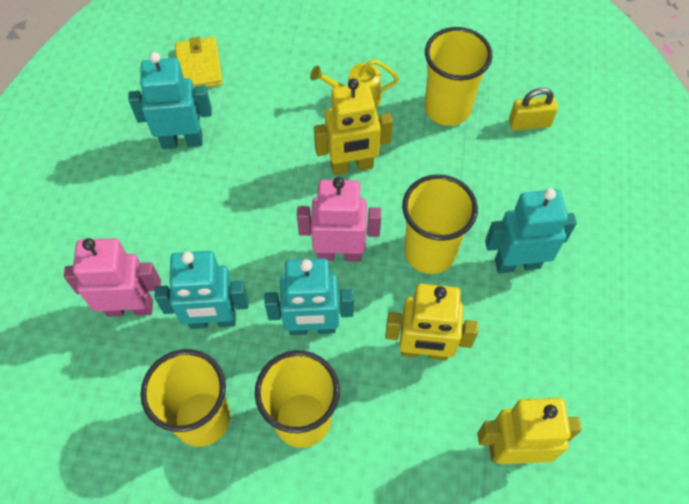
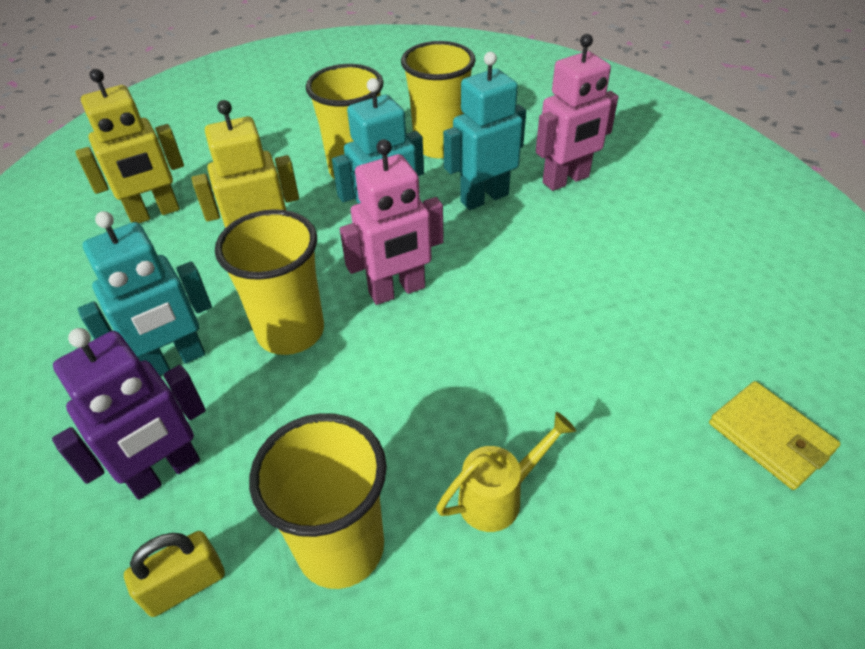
camera: 155 degrees right, 15 degrees down
turquoise robot [128,52,212,149] -> none
yellow robot [314,79,393,175] -> none
none -> purple robot [52,328,206,500]

